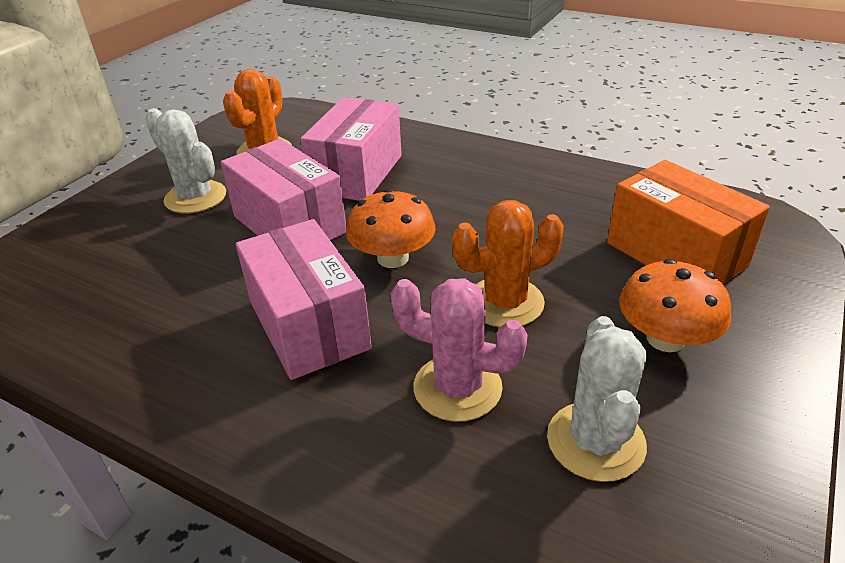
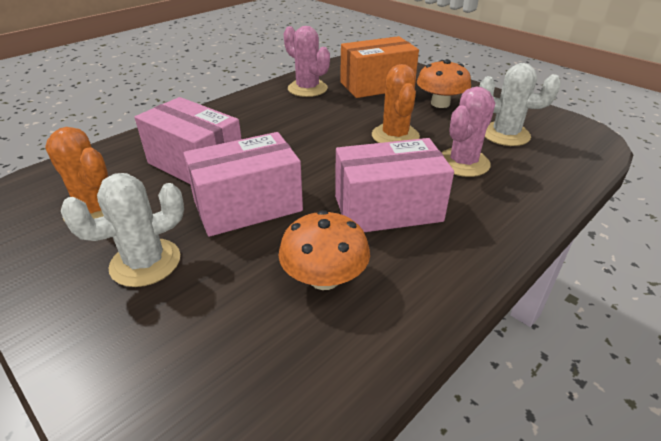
camera: 75 degrees left, 0 degrees up
orange mushroom [346,189,436,268] -> orange mushroom moved to [278,210,370,290]
none -> pink cactus [283,26,330,97]

